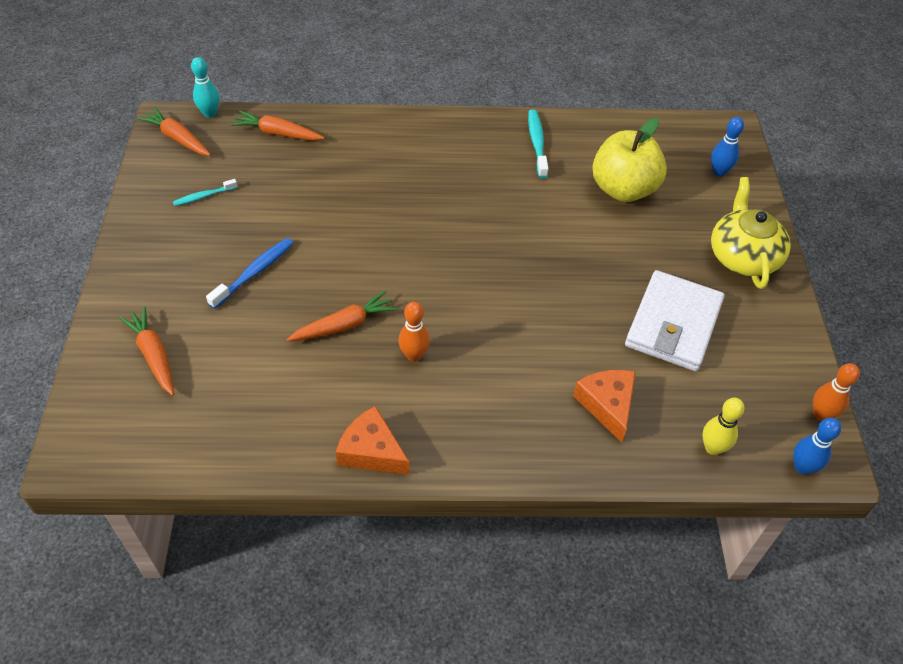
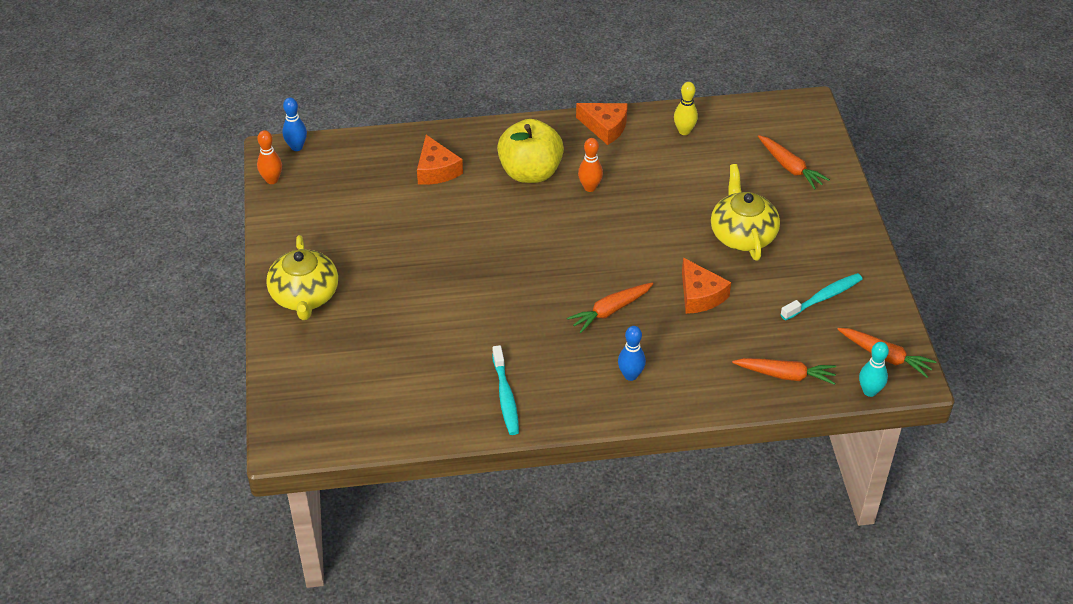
camera: 175 degrees right, 5 degrees down
turquoise toothbrush [173,179,238,206] -> turquoise toothbrush [780,273,863,321], size x1.58
blue toothbrush [206,238,294,309] -> yellow teapot [711,164,780,261]
orange carrot [287,291,397,341] -> orange carrot moved to [567,282,653,333]
yellow apple [592,118,667,202] -> yellow apple moved to [497,119,564,183]
white wallet [625,270,724,371] -> none
yellow bowling pin [702,398,745,455] -> yellow bowling pin moved to [674,82,698,135]
blue bowling pin [711,117,744,177] -> blue bowling pin moved to [618,326,646,381]
none -> orange cheese [682,258,731,314]

